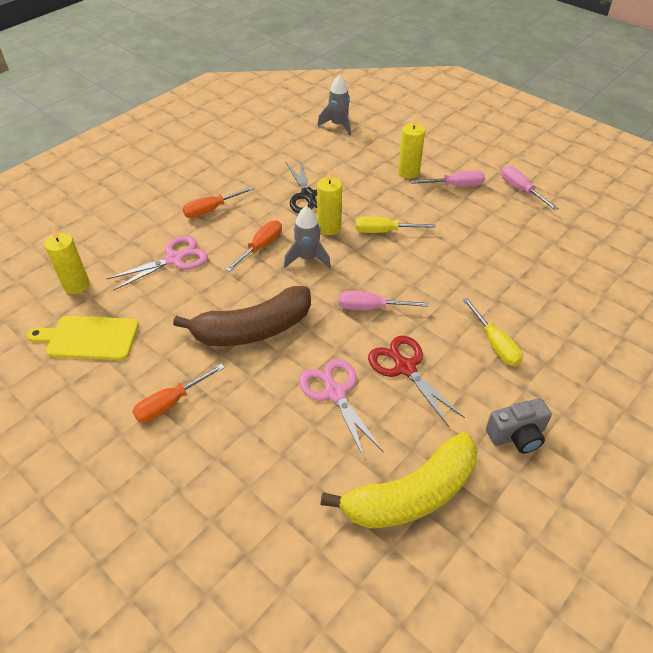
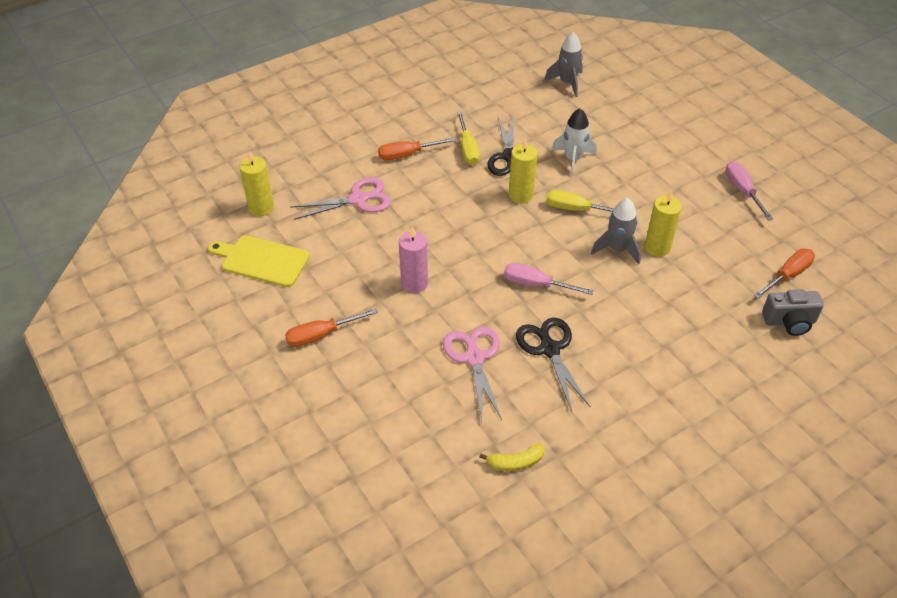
camera: 15 degrees right, 0 degrees up
brown banana [173,286,311,346] -> pink candle [399,226,428,293]
orange screwdriver [225,220,282,272] -> orange screwdriver moved to [754,249,815,299]
grey rocket [284,206,331,269] -> grey rocket moved to [591,198,641,265]
yellow banana [320,432,477,529] -> yellow banana [479,444,544,471], size x0.41
red scissors [368,336,465,426] -> black scissors [516,318,591,411]
yellow candle [398,115,425,179] -> yellow candle moved to [645,190,682,257]
pink screwdriver [411,170,485,186] -> none
yellow screwdriver [462,298,523,366] -> yellow screwdriver moved to [457,111,480,165]
grey camera [486,398,552,454] -> grey camera moved to [762,289,824,336]
none -> white rocket [552,108,596,177]

